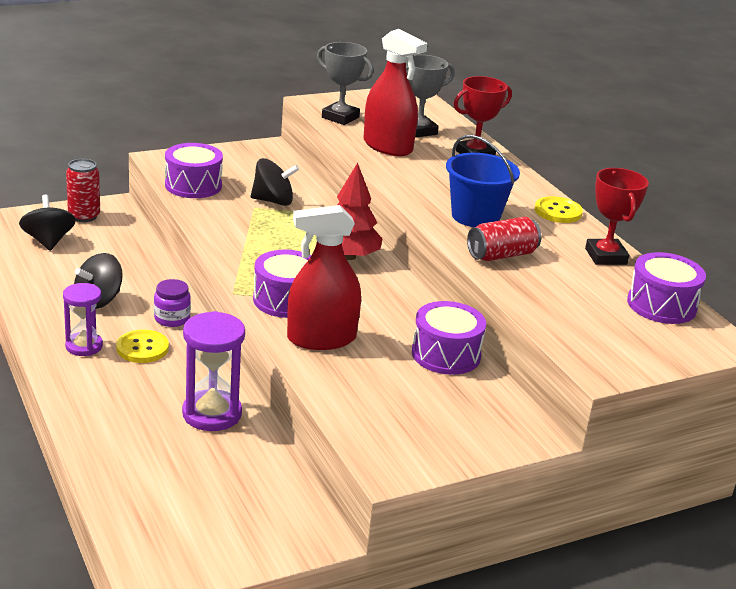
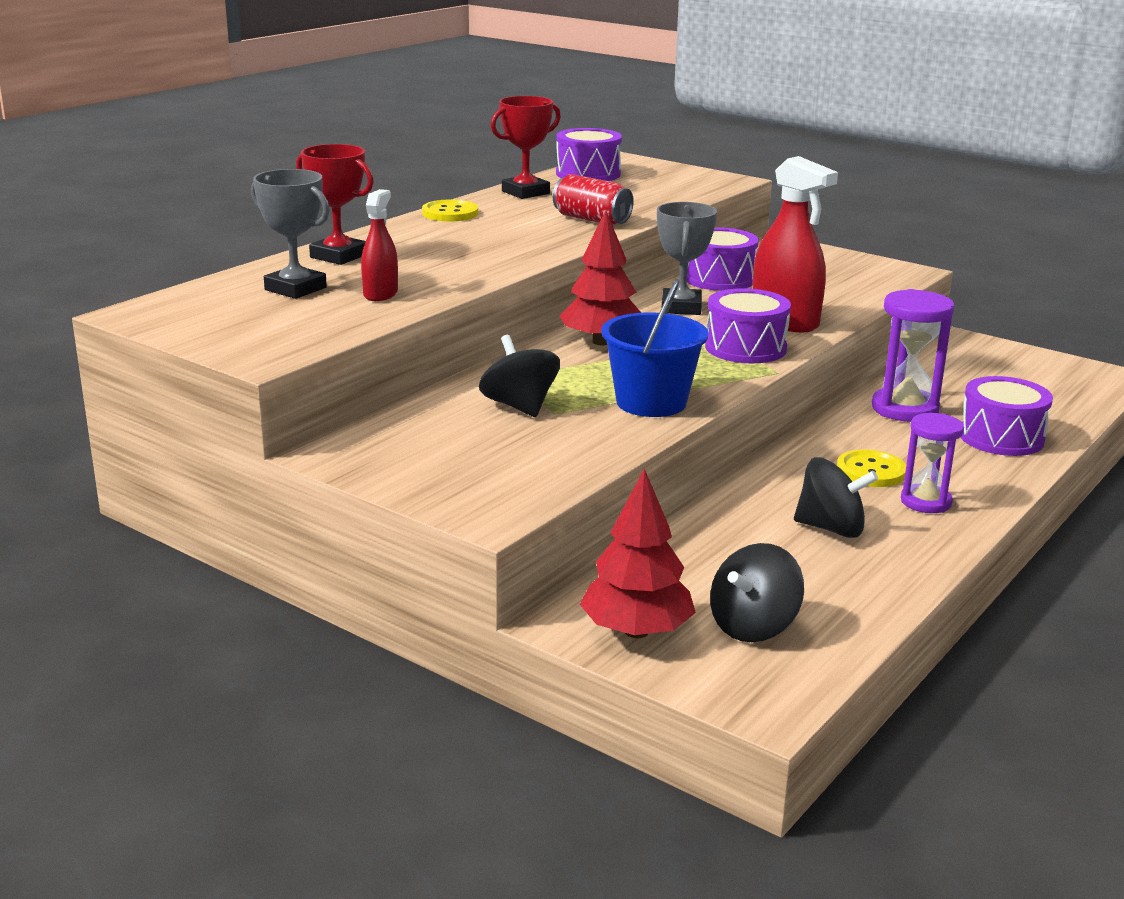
camera: 115 degrees left, 5 degrees down
red can [66,159,100,222] -> red tree [580,469,696,638]
purple jar [154,279,191,327] -> none
purple drum [165,143,223,198] -> purple drum moved to [960,376,1053,456]
grey trophy [317,42,373,125] -> grey trophy moved to [657,202,717,315]
red spray bottle [364,29,427,156] -> red spray bottle [361,189,398,301], size x0.57
blue bucket [446,135,520,227] -> blue bucket moved to [601,279,709,417]

